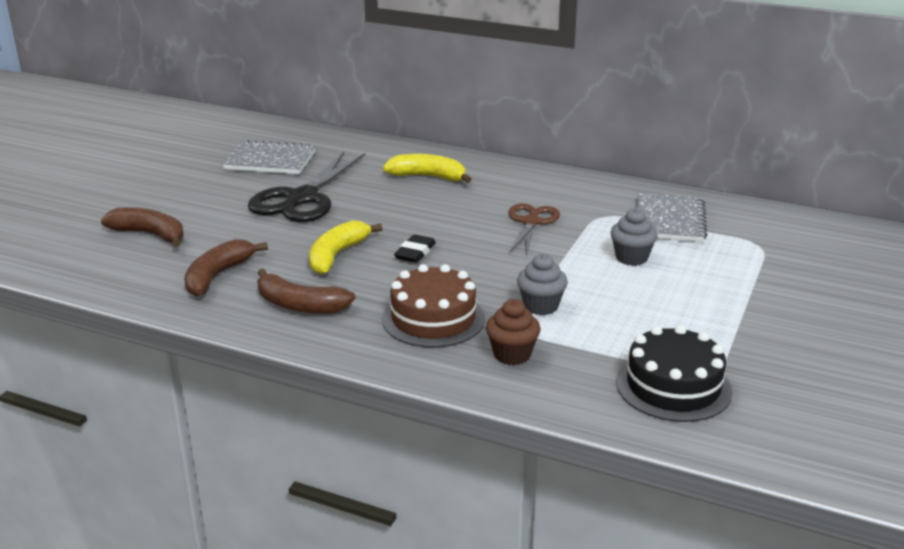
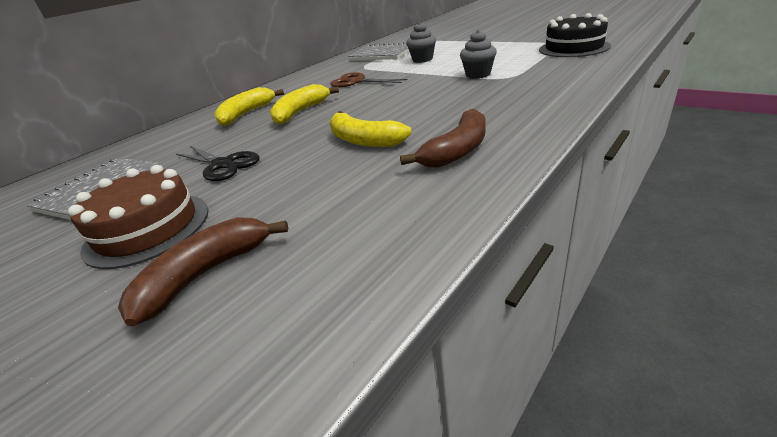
camera: 70 degrees left, 5 degrees up
brown banana [184,239,268,296] -> none
black scissors [248,152,365,222] -> black scissors [176,146,260,181], size x0.60
brown cake [382,264,485,348] -> brown cake moved to [68,165,208,269]
black eraser [394,234,436,263] -> none
brown cupcake [486,299,541,365] -> none
none -> yellow banana [270,84,339,125]

